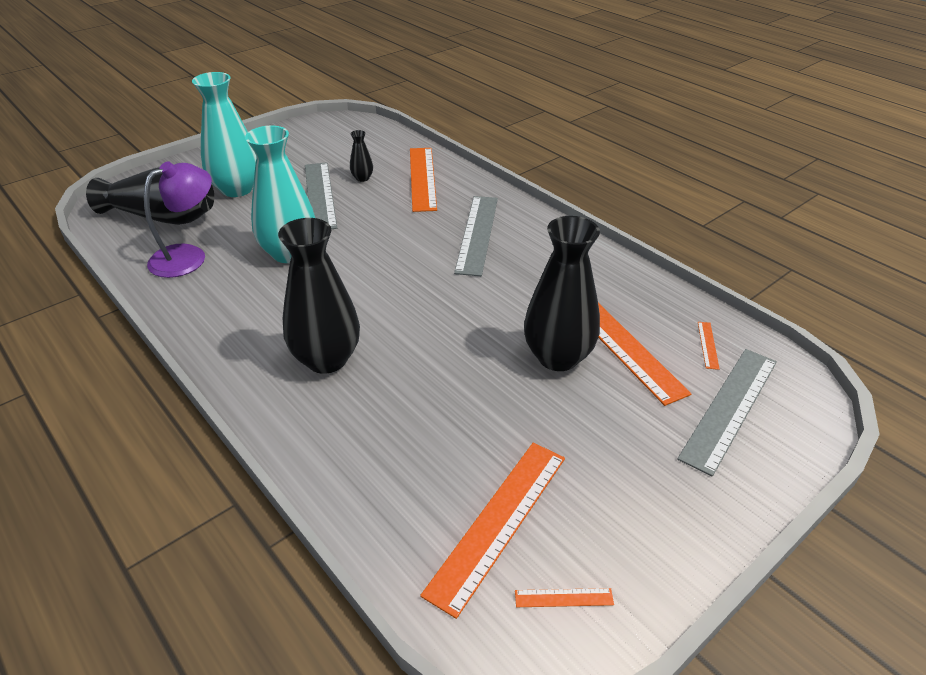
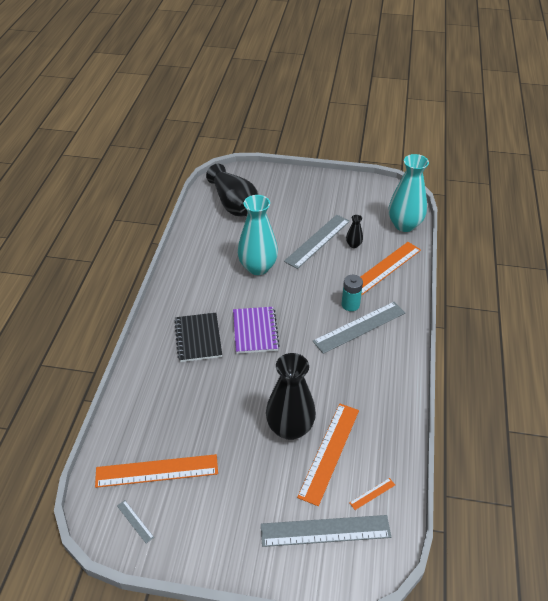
camera: 50 degrees right, 5 degrees up
purple lamp [144,162,212,278] -> none
turquoise vase [192,72,257,197] -> turquoise vase moved to [389,154,429,232]
black vase [278,218,360,374] -> black notebook [174,313,222,362]
orange ruler [515,588,614,607] -> grey ruler [117,500,154,543]
none -> purple notebook [233,307,280,354]
none -> turquoise battery [342,275,363,311]

